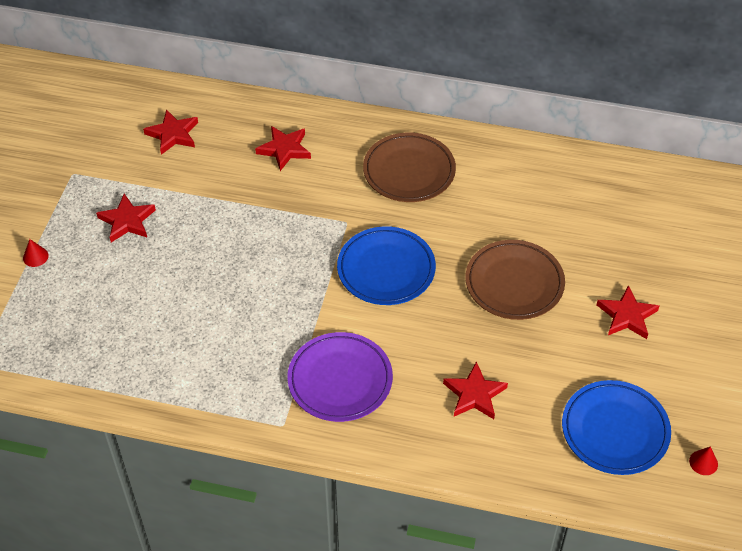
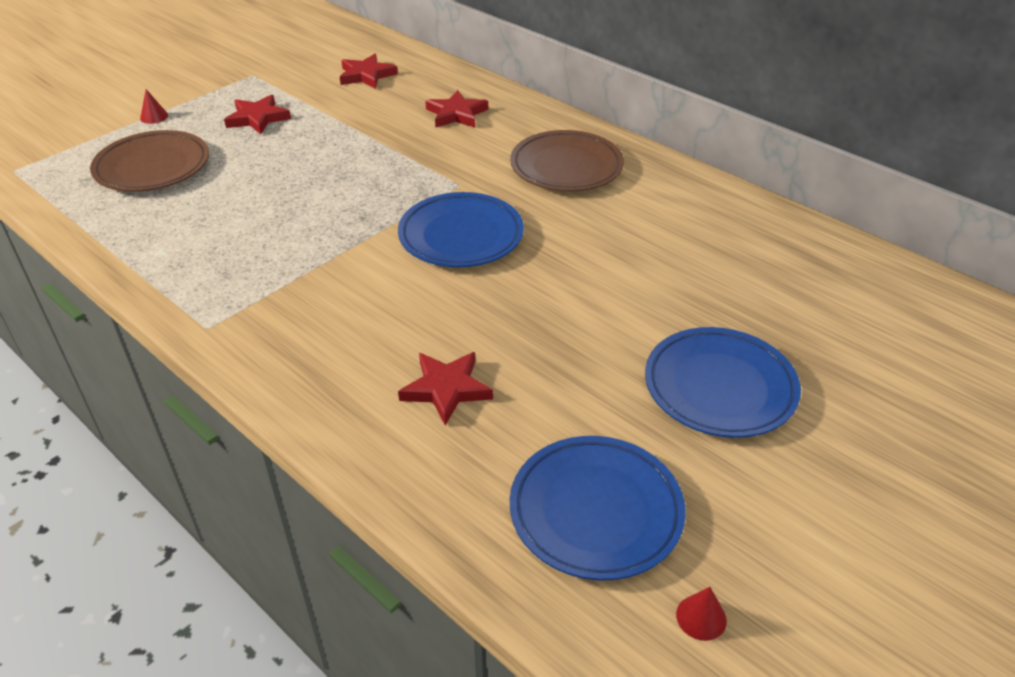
camera: 30 degrees right, 10 degrees down
purple plate [287,332,393,422] -> none
brown plate [465,240,565,320] -> brown plate moved to [90,130,209,192]
red star [597,285,659,339] -> blue plate [645,327,801,438]

